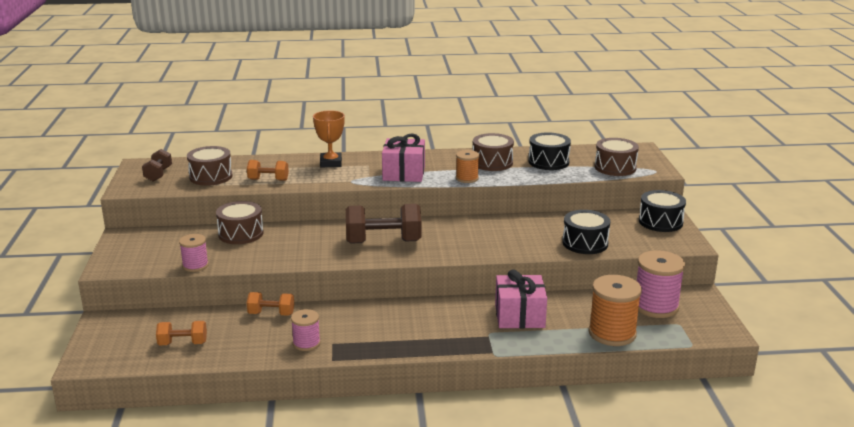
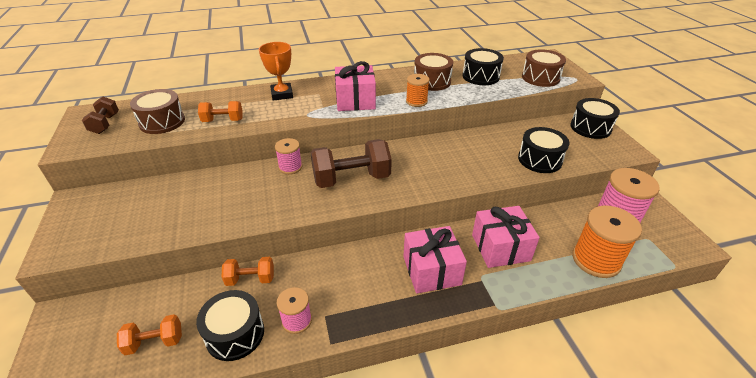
camera: 10 degrees left, 15 degrees up
pink spool [179,234,209,272] -> pink spool moved to [275,138,302,174]
brown drum [216,201,264,244] -> none
none -> black drum [196,290,264,361]
none -> pink gift [403,226,467,294]

